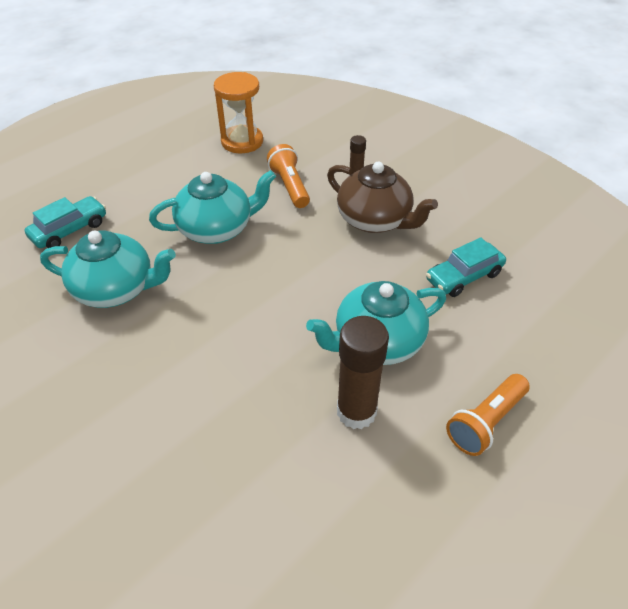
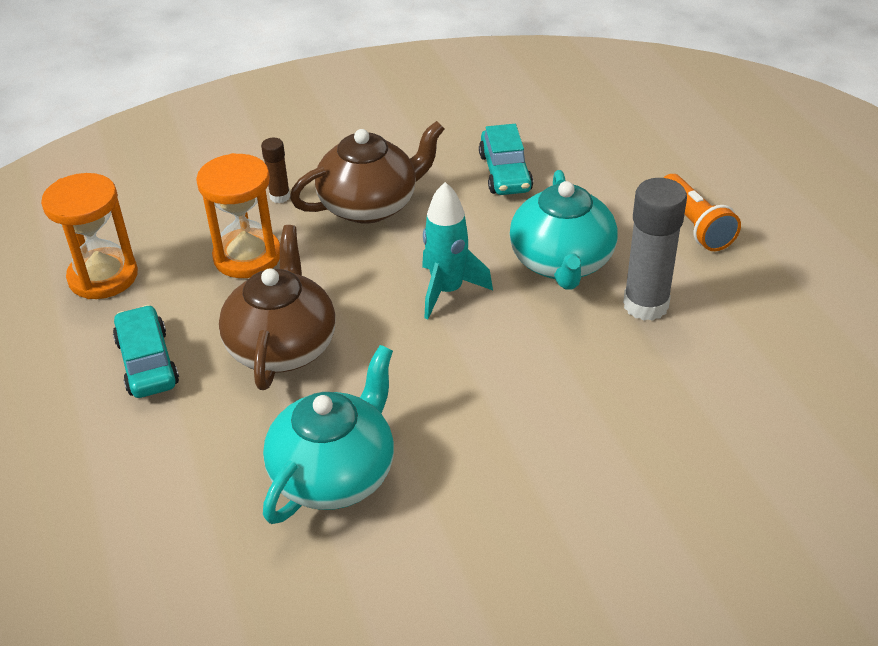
camera: 65 degrees left, 5 degrees down
turquoise car [25,196,106,248] -> turquoise car moved to [113,305,179,398]
turquoise teapot [149,170,276,244] -> brown teapot [219,225,336,390]
orange flashlight [267,144,310,208] -> orange hourglass [196,153,280,278]
brown glue stick [337,316,389,429] -> grey glue stick [623,178,687,321]
none -> turquoise rocket [422,182,493,319]

